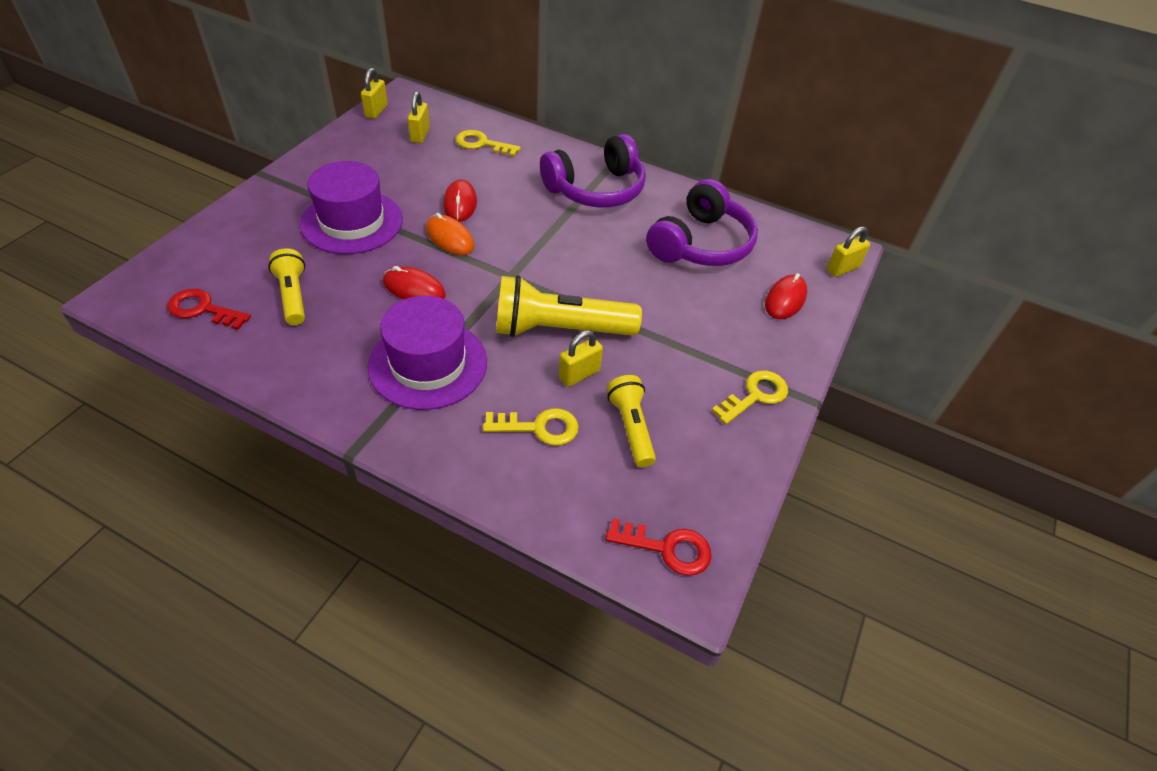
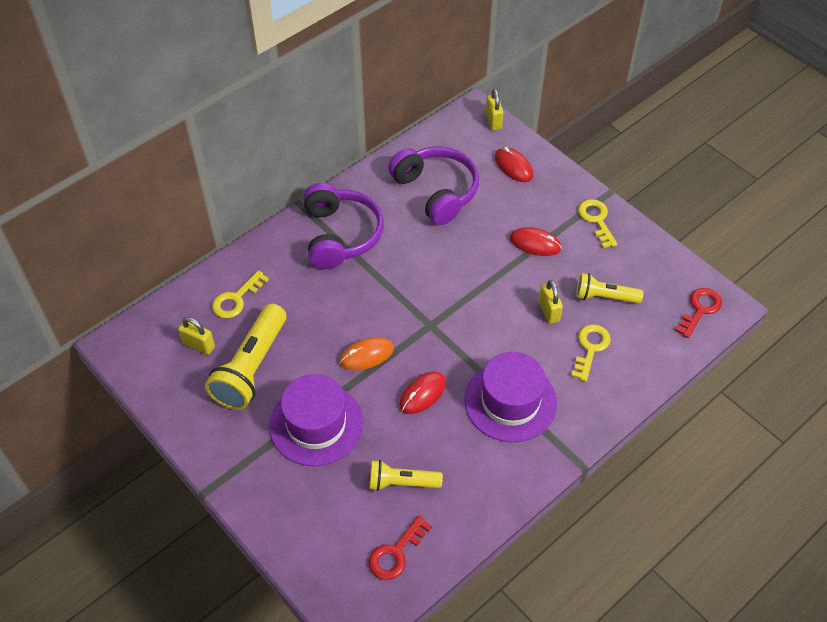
camera: 65 degrees left, 5 degrees up
yellow padlock [361,68,388,119] -> none
red mouse [443,179,477,222] -> red mouse moved to [510,227,562,256]
yellow flashlight [496,275,642,337] -> yellow flashlight moved to [205,304,287,410]

